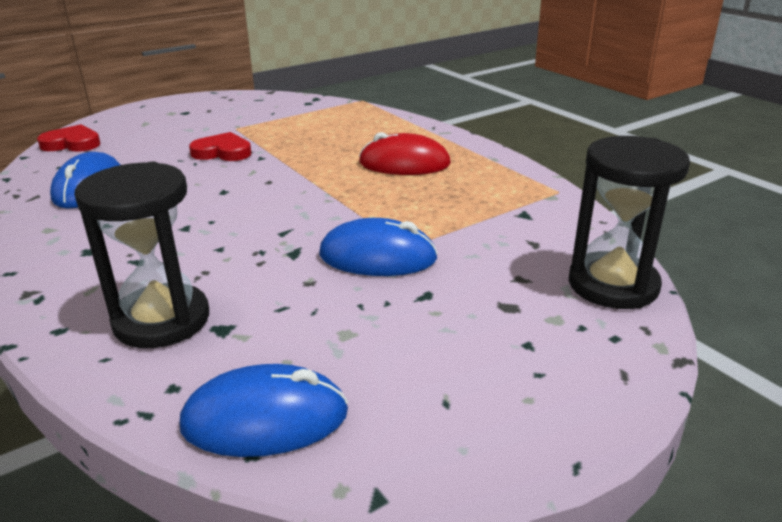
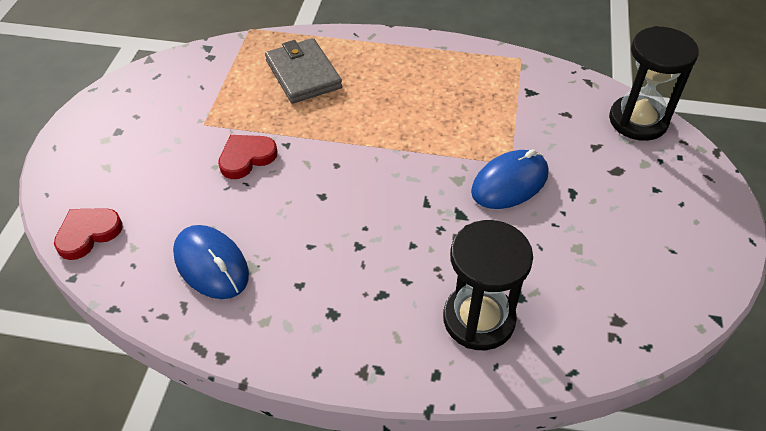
camera: 45 degrees left, 20 degrees up
blue mouse [180,364,348,457] -> none
red mouse [359,132,451,175] -> none
none -> grey wallet [265,38,342,104]

